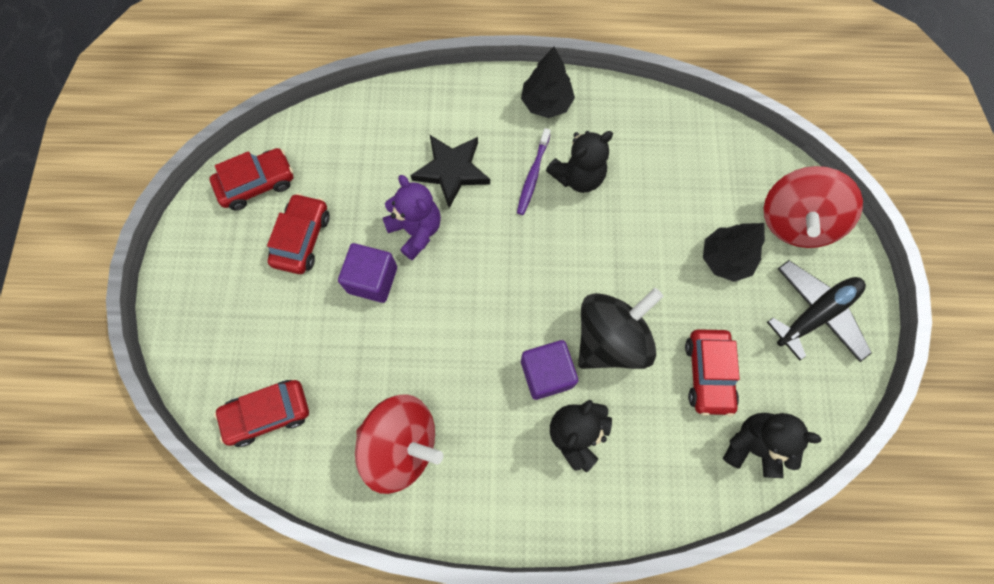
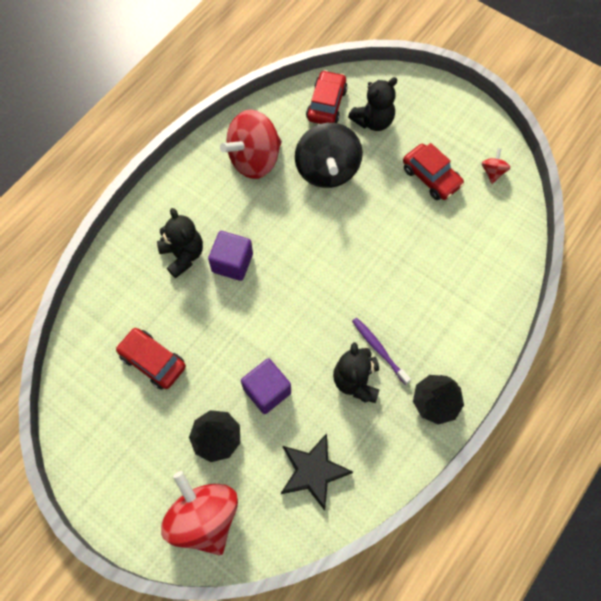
camera: 125 degrees right, 5 degrees down
red car [210,148,294,210] -> red spinning top [482,148,510,184]
purple cube [338,243,397,303] -> purple cube moved to [241,358,291,414]
purple teddy bear [383,175,441,260] -> none
black star [410,135,490,208] -> black star moved to [281,433,353,511]
black spinning top [578,288,663,369] -> black spinning top moved to [295,123,363,188]
black teddy bear [723,413,821,478] -> black teddy bear moved to [348,77,398,131]
black plane [767,260,872,362] -> none

